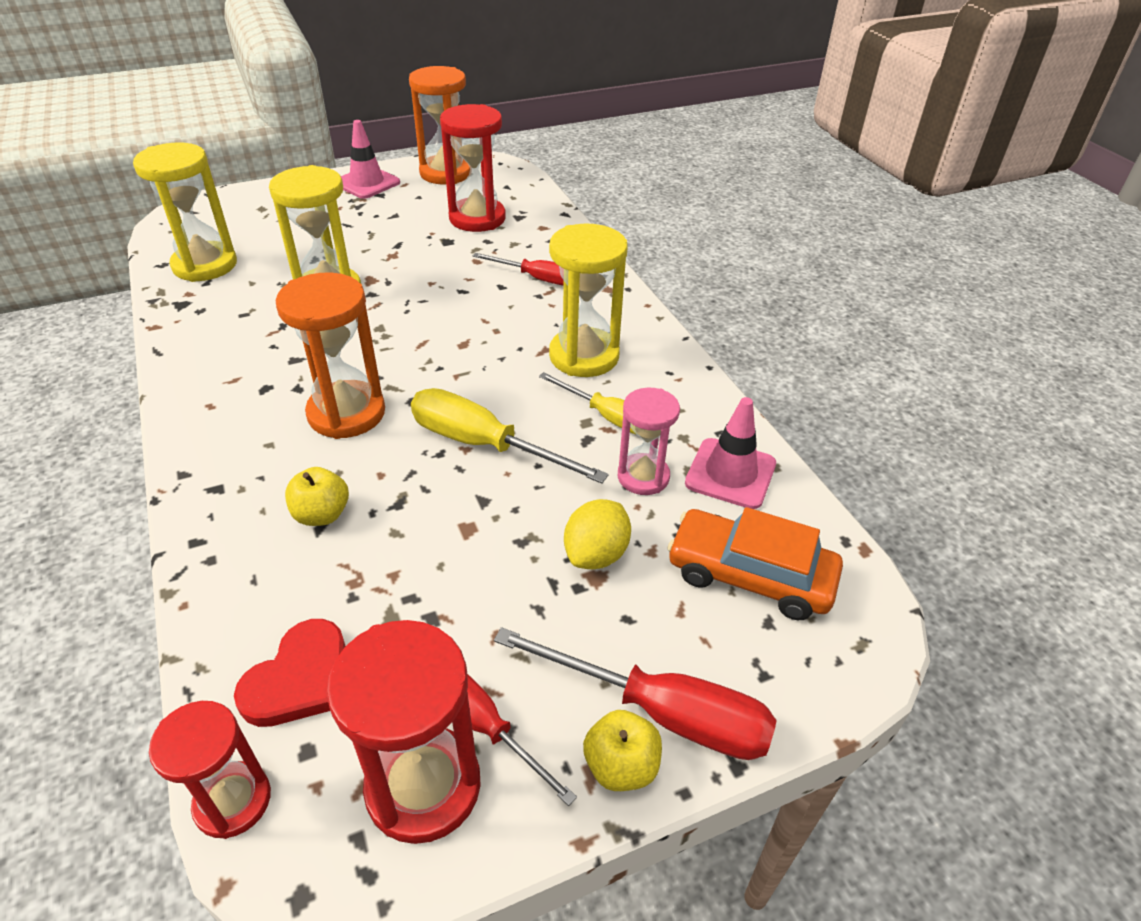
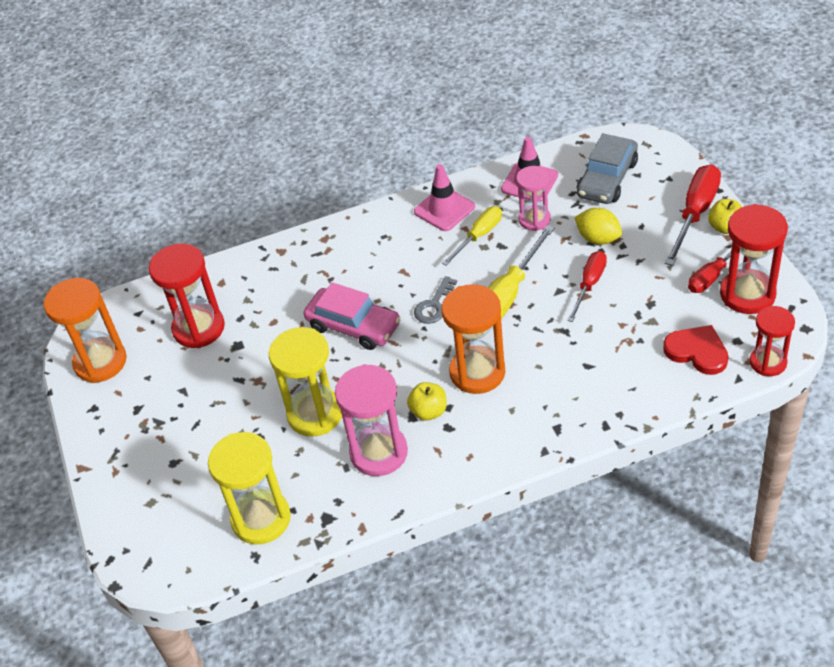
camera: 80 degrees left, 5 degrees up
yellow apple [285,467,349,526] -> yellow apple moved to [407,382,447,421]
pink traffic cone [341,120,400,199] -> pink traffic cone moved to [414,164,475,231]
red screwdriver [473,253,564,286] -> red screwdriver moved to [567,251,607,322]
yellow hourglass [549,223,628,377] -> none
orange car [667,507,843,620] -> grey car [577,133,638,204]
none -> pink car [303,282,401,350]
none -> pink hourglass [335,364,408,476]
none -> grey key [414,276,457,324]

